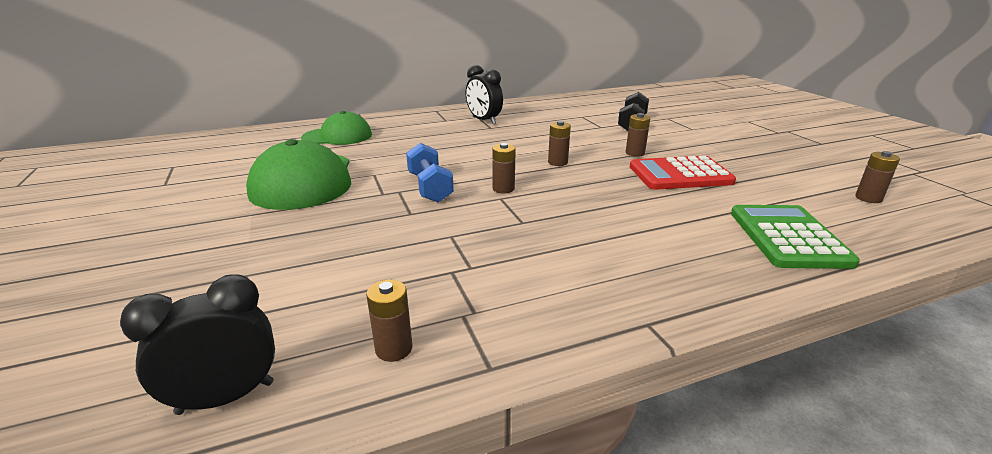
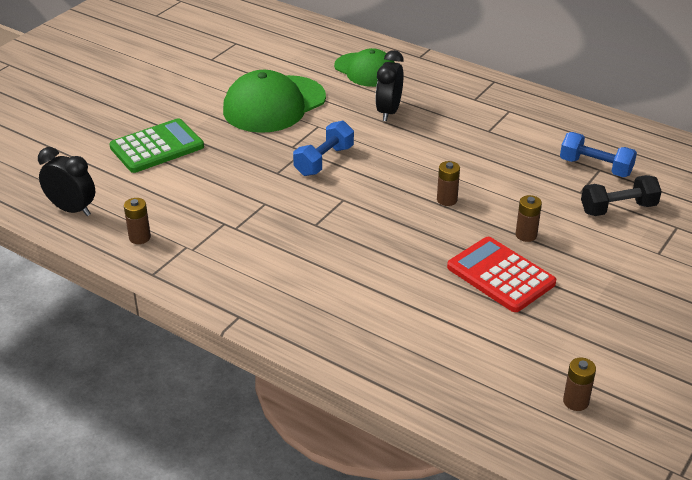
camera: 55 degrees right, 10 degrees up
black clock [466,65,503,124] -> black clock moved to [375,50,404,121]
brown battery [492,143,516,193] -> none
green calculator [731,205,860,269] -> green calculator moved to [109,118,204,173]
none -> blue dumbbell [560,132,637,177]

